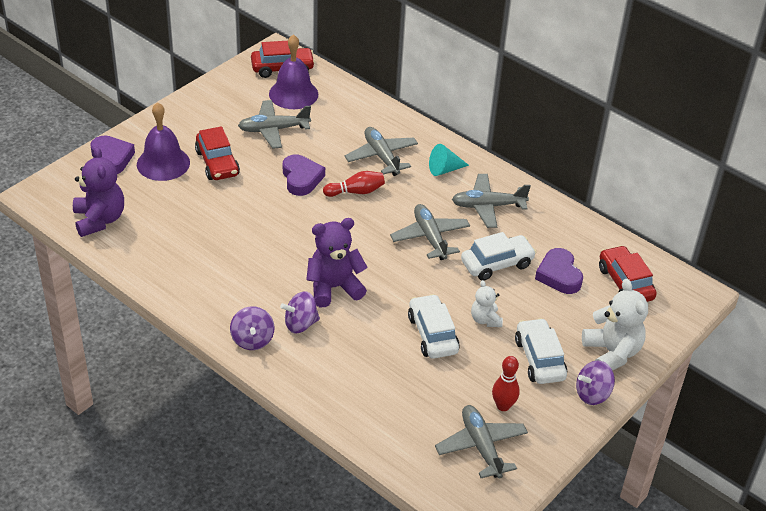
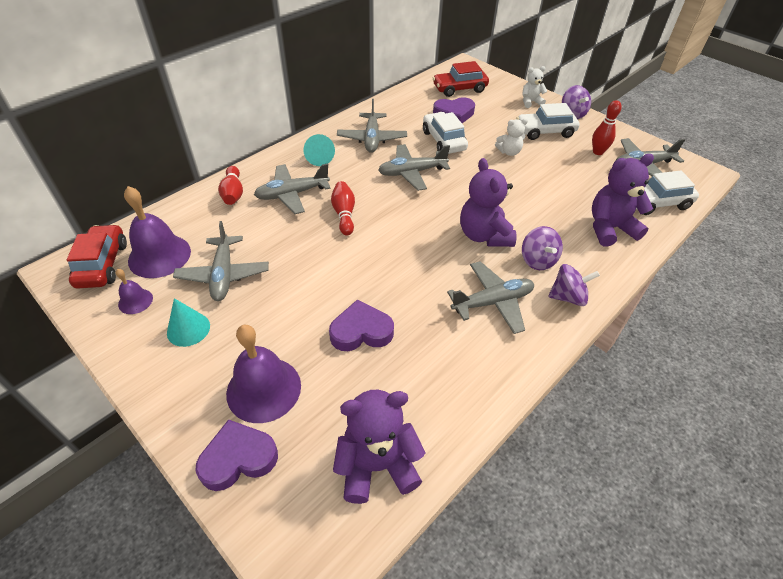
camera: 85 degrees left, 5 degrees up
red car [195,126,240,180] -> none
purple heart [283,154,325,196] -> purple heart moved to [329,300,394,351]
white car [408,294,460,359] -> white car moved to [636,171,699,215]
white teddy bear [582,279,648,371] -> white teddy bear [522,66,547,108], size x0.56
none -> purple bell [116,269,153,314]
none -> turquoise cone [167,298,210,347]
none -> red bowling pin [218,166,243,205]
none -> grey plane [447,261,534,334]
none -> purple teddy bear [592,154,654,246]

